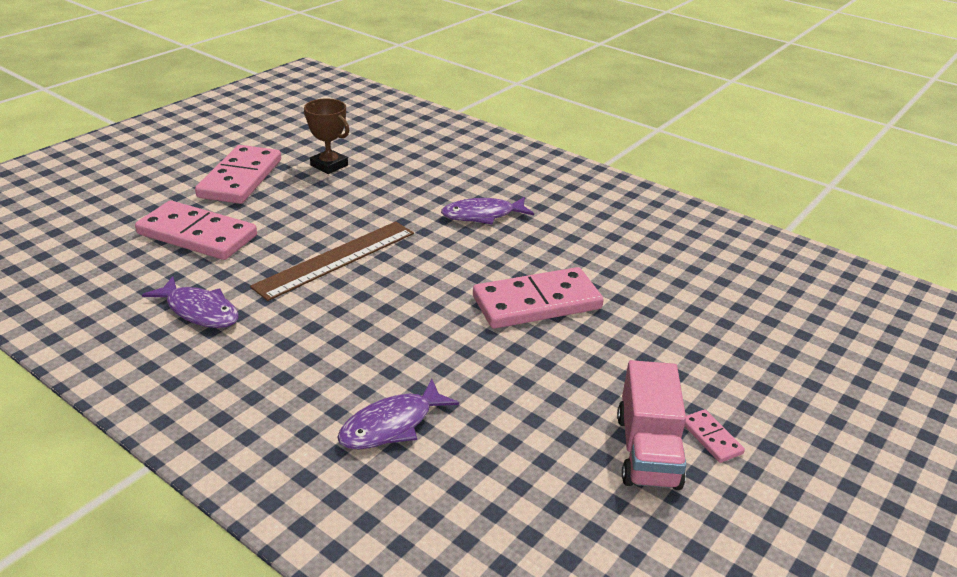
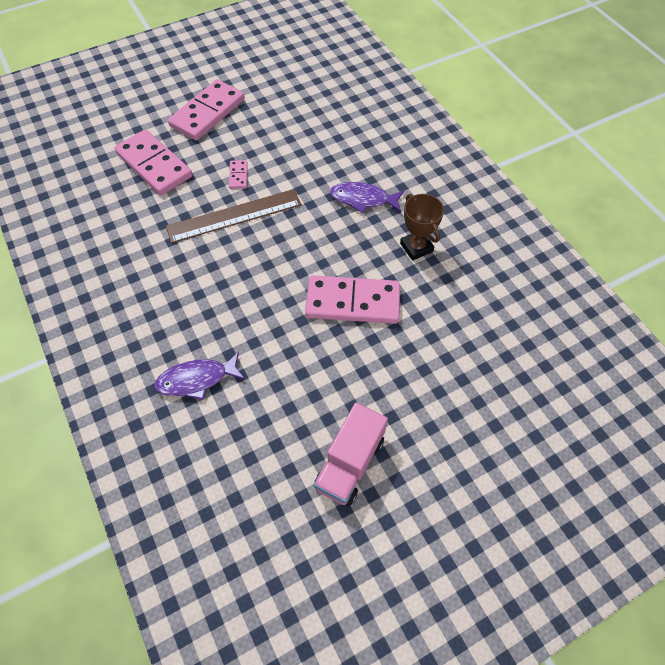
camera: 25 degrees right, 25 degrees up
purple fish [142,277,239,328] -> none
brown trophy [304,99,349,174] -> brown trophy moved to [400,194,444,261]
pink domino [685,409,745,463] -> pink domino moved to [229,160,248,189]

